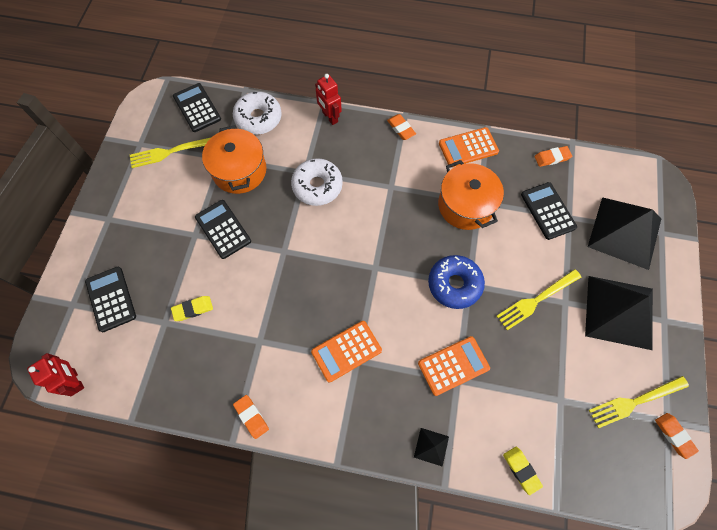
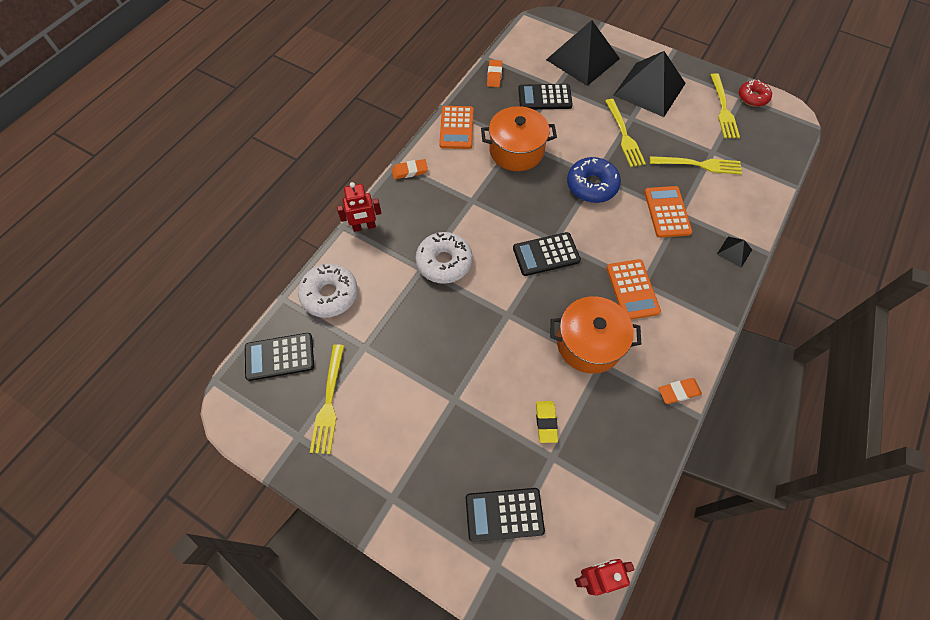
camera: 70 degrees left, 5 degrees down
black calculator [195,200,251,259] -> black calculator moved to [513,232,581,276]
orange pot [202,125,266,194] -> orange pot moved to [550,296,641,374]
yellow eraser [503,447,543,495] -> none
orange eraser [655,413,699,459] -> red donut [739,80,772,107]
none -> yellow fork [650,156,742,175]

